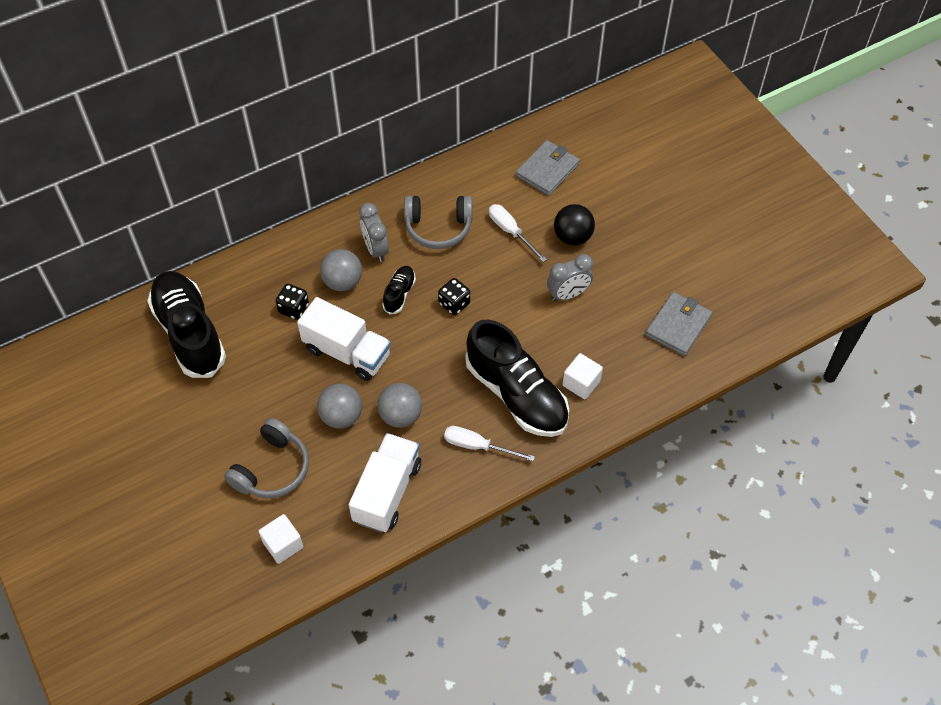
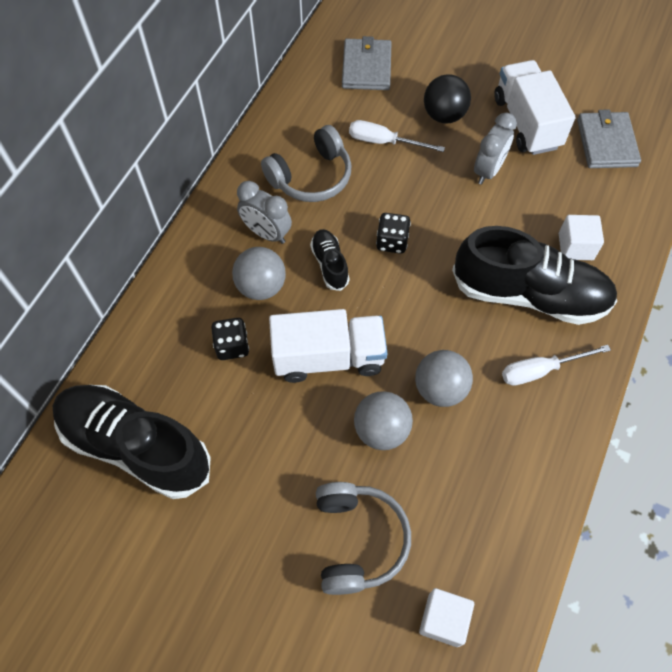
camera: 35 degrees left, 5 degrees up
white truck [349,433,421,532] -> white truck moved to [494,60,575,155]

